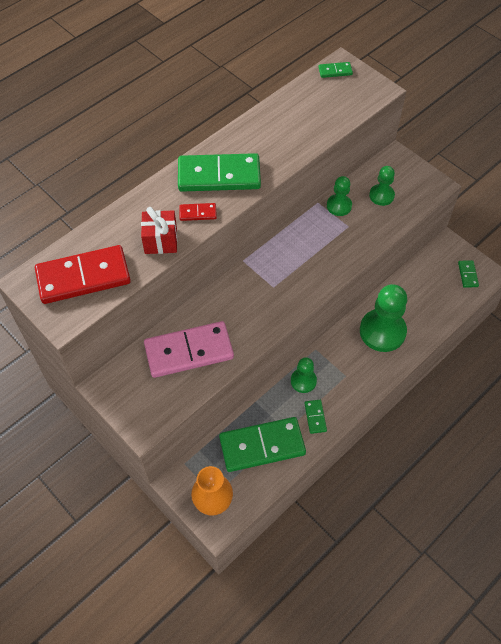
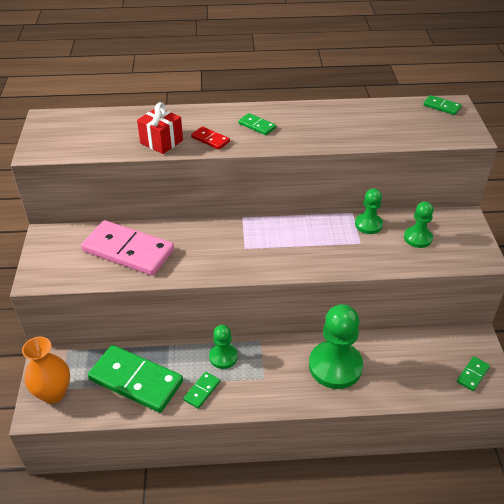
camera: 40 degrees right, 15 degrees down
red domino [35,245,131,304] -> none
green domino [178,153,261,192] -> green domino [238,113,276,135], size x0.44

